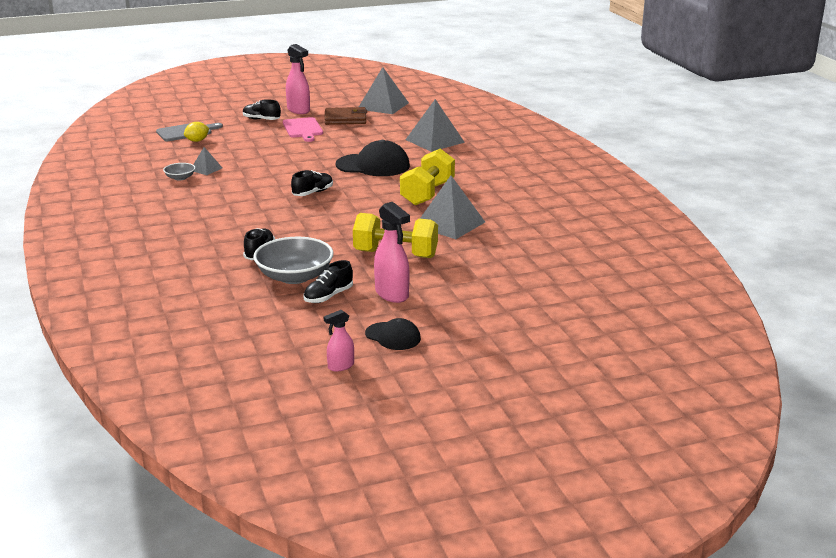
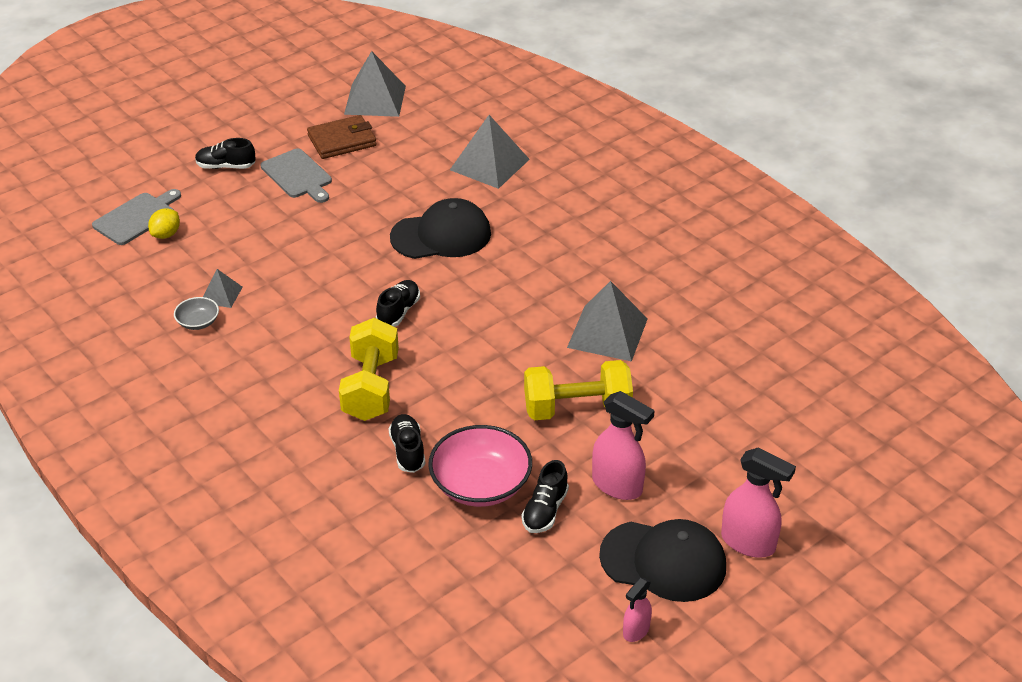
camera: 20 degrees left, 15 degrees up
grey bowl [253,237,333,284] -> pink bowl [428,425,532,507]
pink cutting board [283,117,323,142] -> grey cutting board [260,148,332,203]
pink spray bottle [286,44,310,114] -> pink spray bottle moved to [721,448,796,558]
black cap [365,318,421,350] -> black cap [599,519,726,602], size x1.76
yellow dumbbell [400,149,455,205] -> yellow dumbbell moved to [339,318,399,421]

